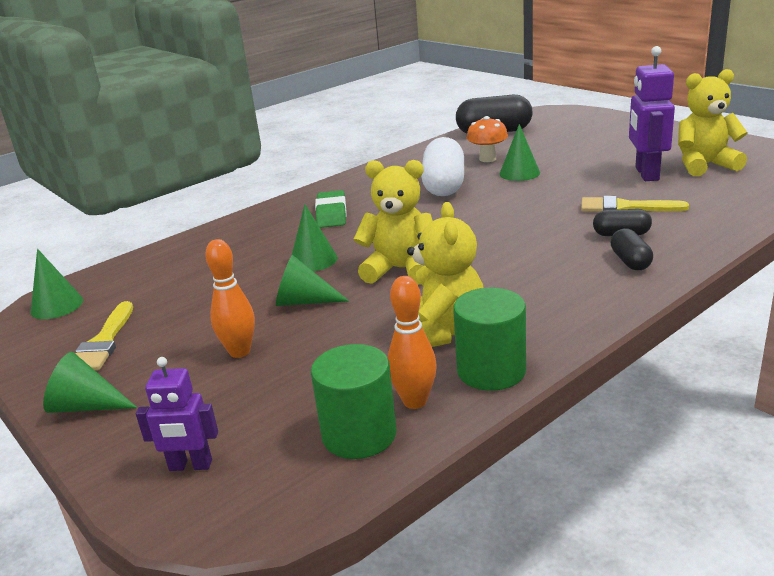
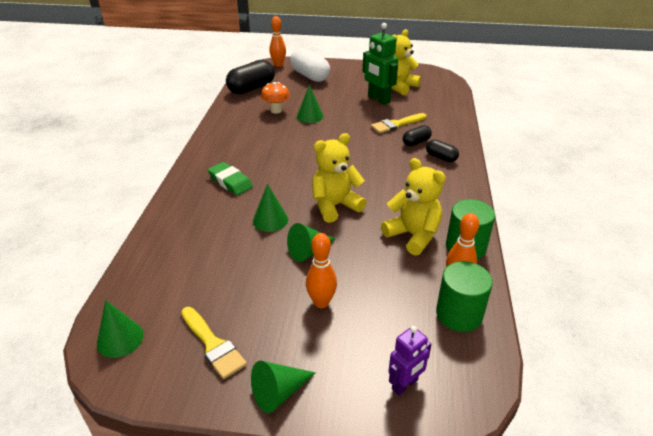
camera: 45 degrees left, 10 degrees up
white capsule [421,137,464,196] -> white capsule moved to [290,48,330,82]
purple robot [629,46,675,181] -> green robot [363,23,398,105]
none -> orange bowling pin [270,16,286,67]

